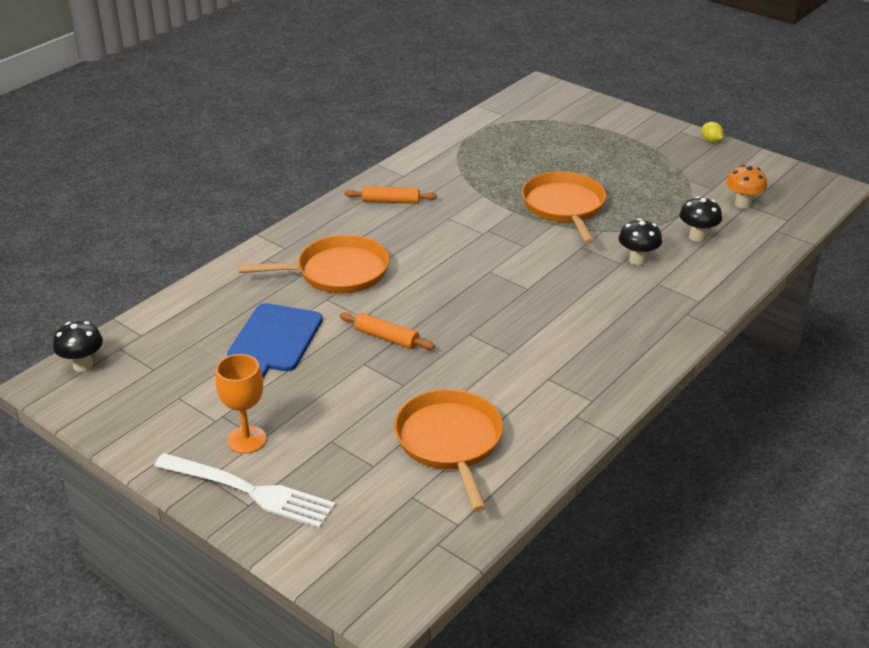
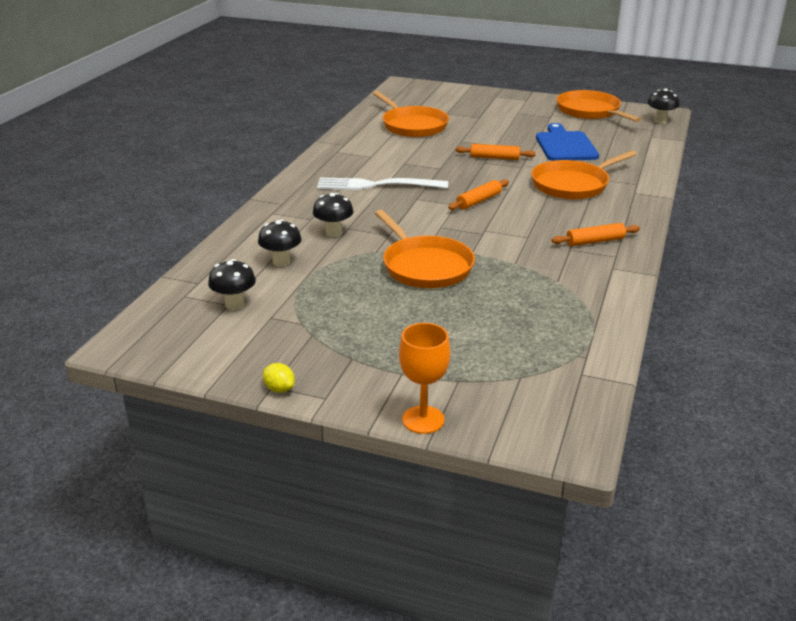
camera: 160 degrees right, 5 degrees down
white fork [154,453,336,528] -> white fork moved to [317,178,448,190]
orange goblet [216,354,267,454] -> orange goblet moved to [399,323,450,434]
orange mushroom [726,165,767,209] -> black mushroom [208,259,256,310]
none -> orange rolling pin [448,180,509,210]
none -> orange pan [557,90,641,122]

